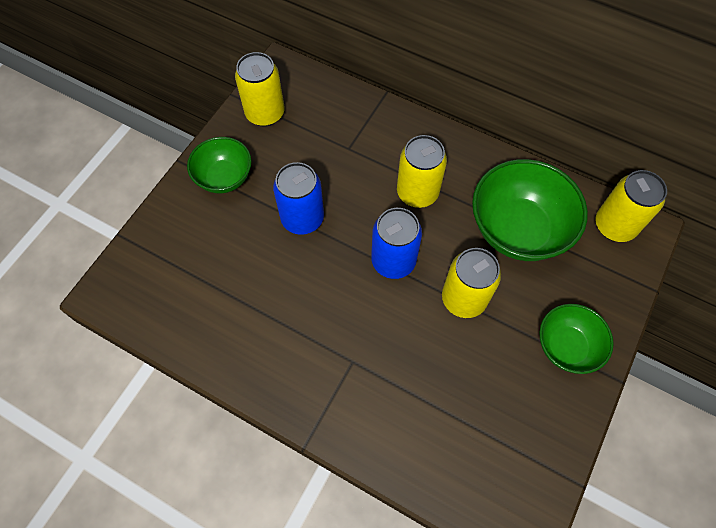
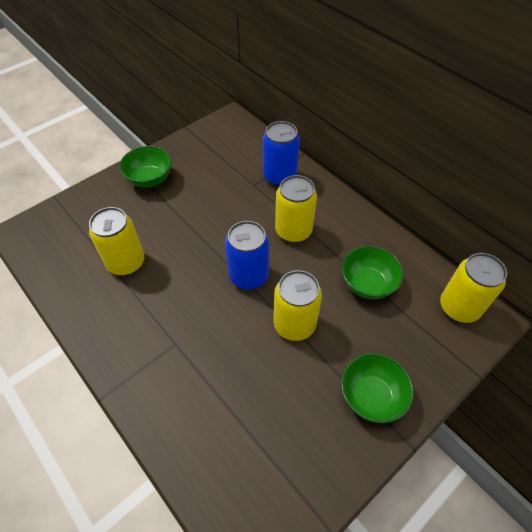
camera: 20 degrees right, 10 degrees down
yellow can [235,52,284,127] -> yellow can moved to [89,207,144,276]
blue can [273,162,324,235] -> blue can moved to [263,121,300,187]
green bowl [472,159,588,261] -> green bowl [342,246,404,299], size x0.60

